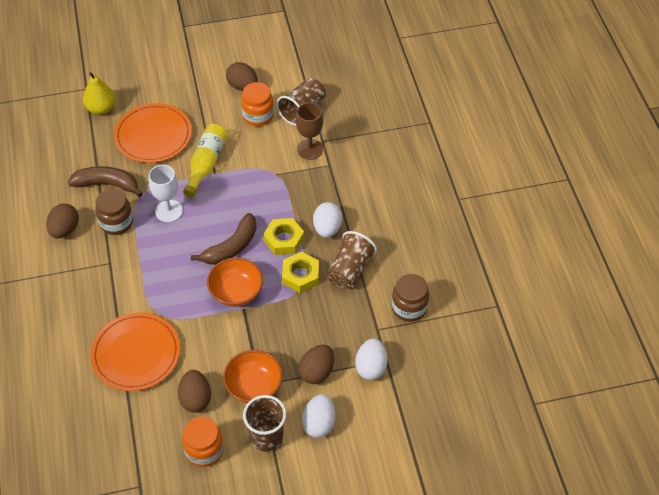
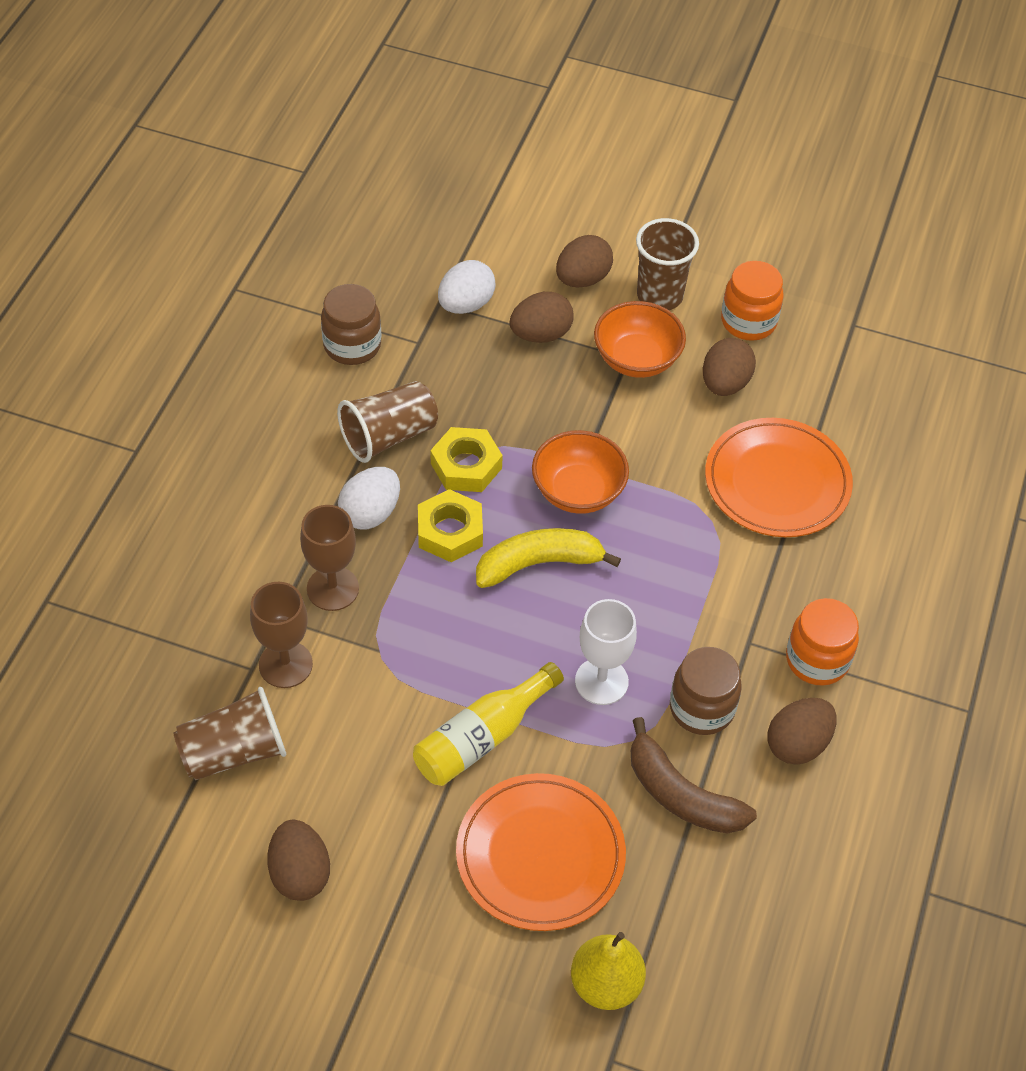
camera: 150 degrees left, 0 degrees up
brown banana [191,213,257,265] -> yellow banana [476,528,621,588]
orange jar [241,82,274,126] -> orange jar moved to [786,598,859,686]
white egg [302,394,336,438] -> brown egg [556,235,613,288]
none -> brown goblet [300,505,359,611]

